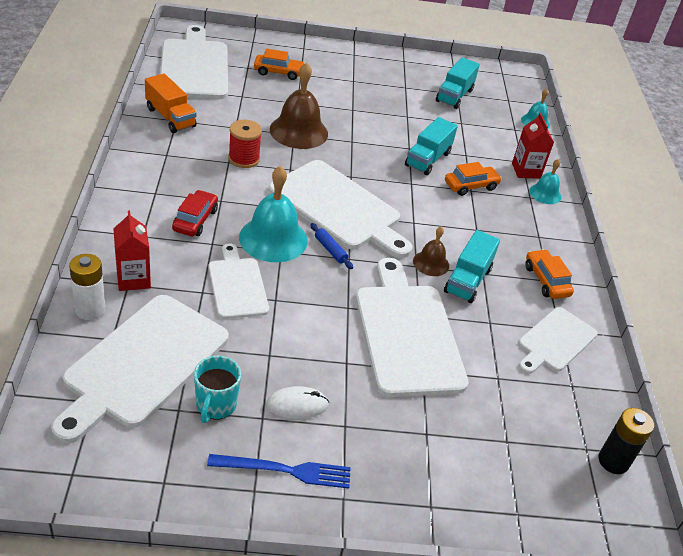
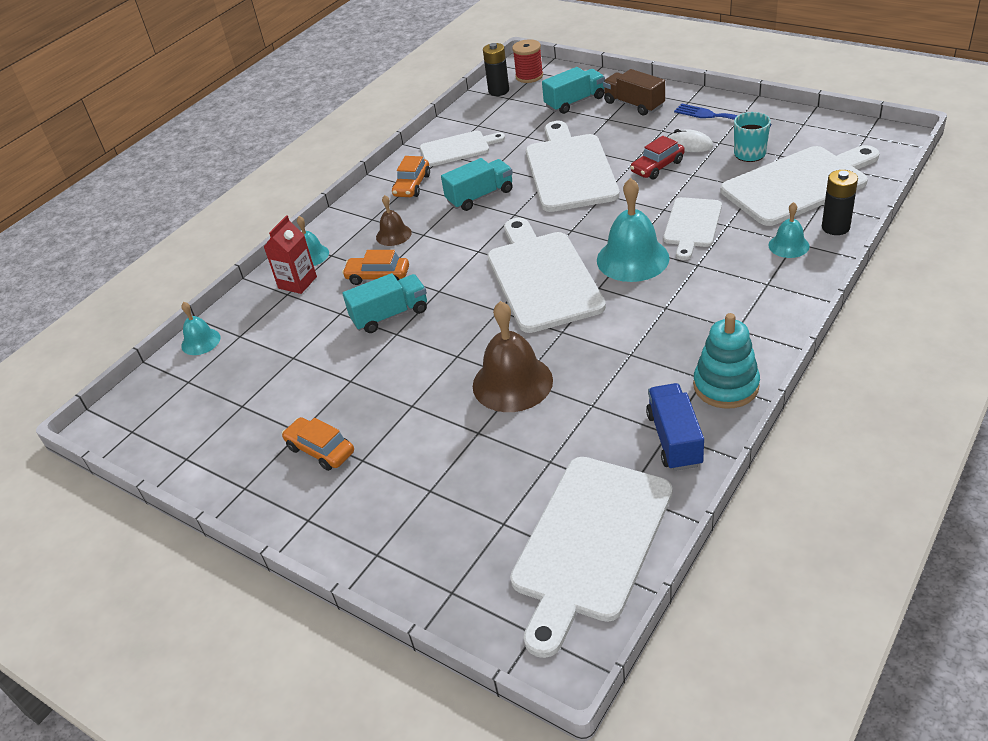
camera: 135 degrees left, 0 degrees up
white battery [69,254,106,320] -> black battery [822,170,858,235]
red carton [113,210,151,291] -> turquoise bell [769,202,810,258]
orange truck [145,74,197,133] -> blue truck [646,383,704,471]
red car [172,190,218,237] -> red car moved to [630,136,685,179]
red spool [228,120,262,168] -> red spool moved to [512,39,543,83]
orange car [254,49,305,80] -> orange car moved to [282,417,354,471]
blue rolling pin [310,223,353,269] -> none
white cutting board [355,258,468,397] -> white cutting board turned 150 degrees clockwise [526,121,620,212]
brown bell [413,227,449,276] -> brown bell moved to [376,195,412,246]
turquoise truck [436,57,480,109] -> turquoise truck moved to [542,67,605,114]
none -> brown truck [603,69,665,116]
none -> turquoise stacking toy [693,313,760,409]

